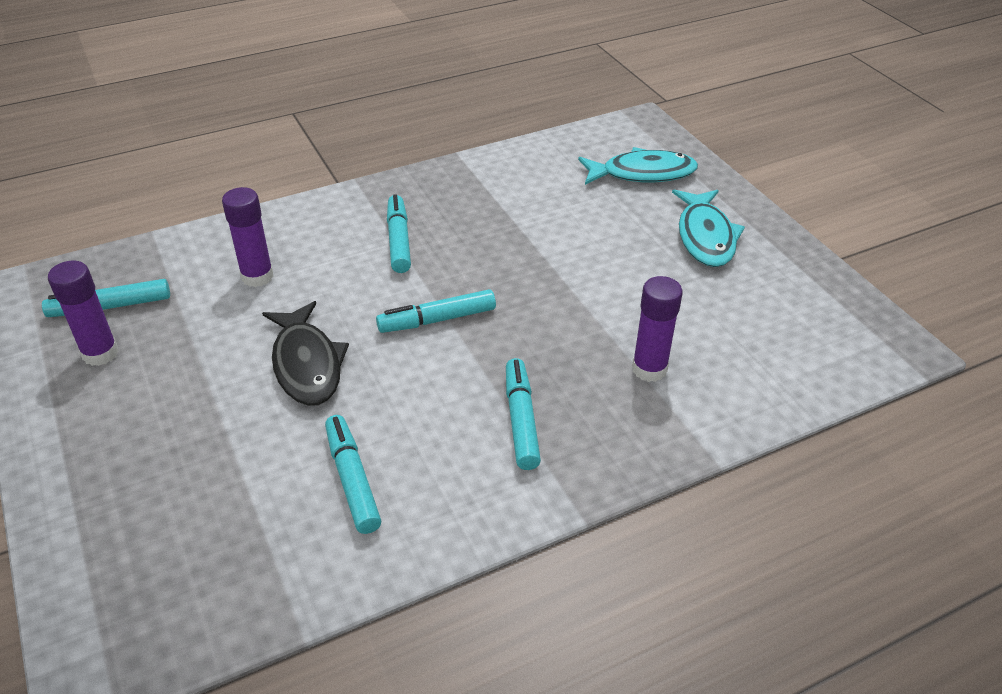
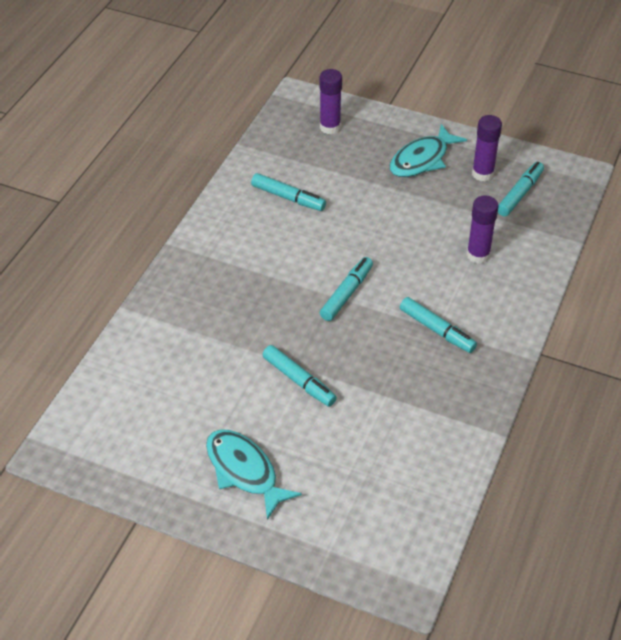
camera: 140 degrees right, 5 degrees up
black fish [262,301,349,406] -> none
turquoise marker [506,358,541,470] -> turquoise marker moved to [263,345,337,407]
turquoise fish [578,147,698,185] -> turquoise fish moved to [390,124,467,177]
purple glue stick [632,276,683,382] -> purple glue stick moved to [320,69,342,134]

